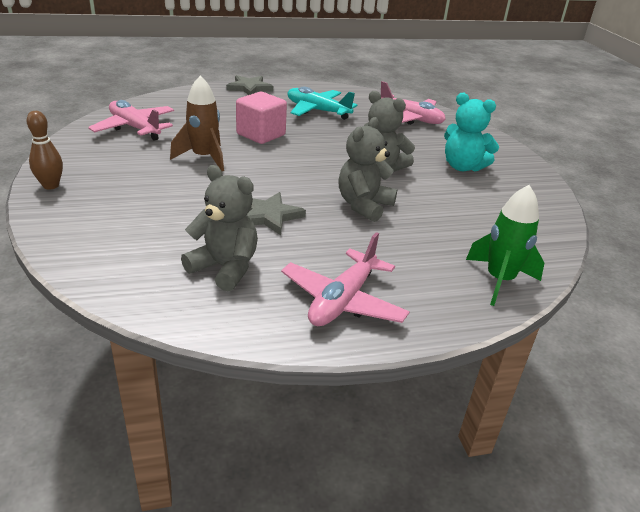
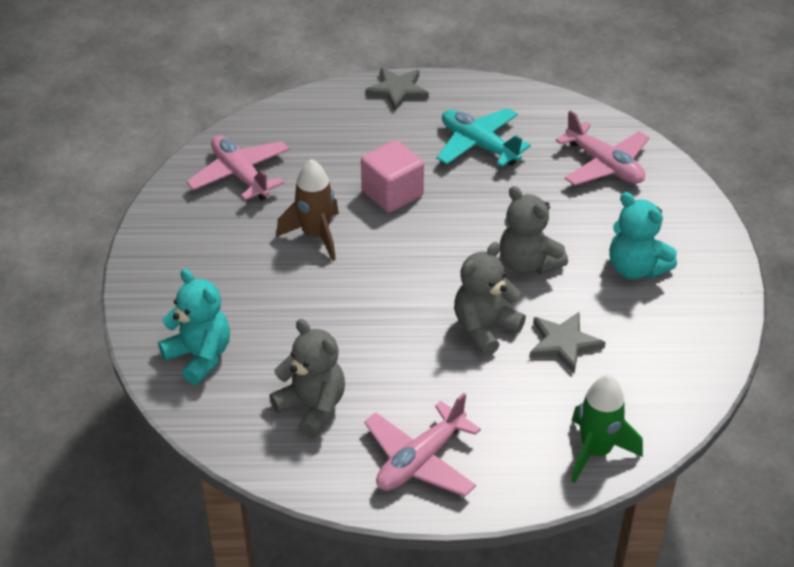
camera: 15 degrees right, 10 degrees up
brown bowling pin [27,111,63,189] -> none
grey star [247,192,306,235] -> grey star moved to [530,312,606,373]
none -> turquoise teddy bear [158,269,230,385]

